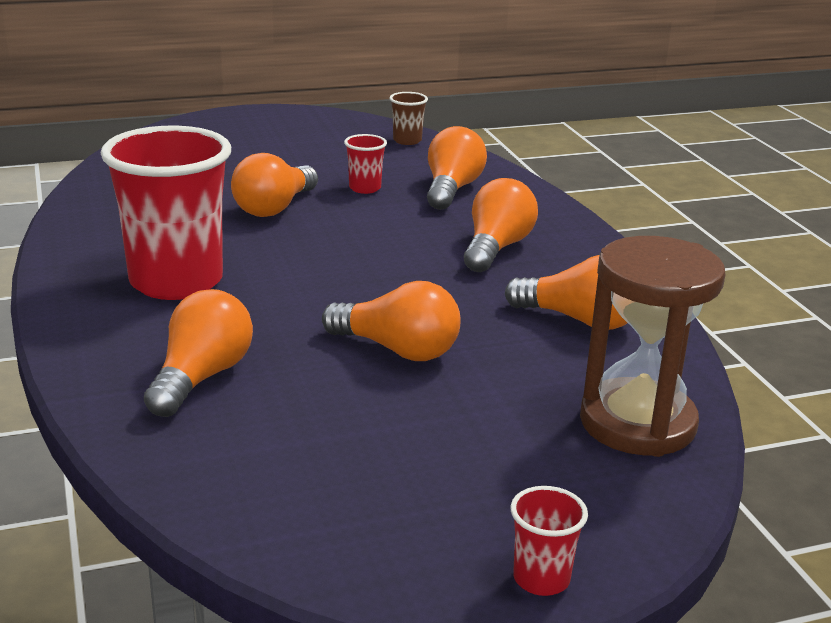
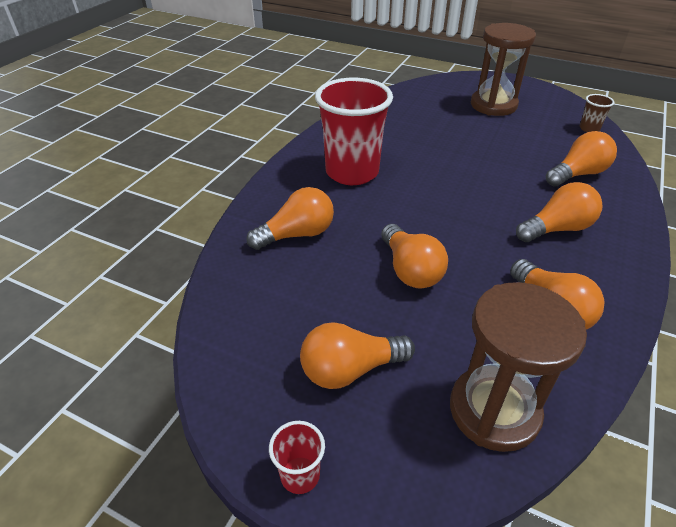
camera: 45 degrees right, 15 degrees up
orange light bulb [231,153,318,217] -> orange light bulb moved to [300,322,415,389]
red cup [344,134,387,194] -> none
none -> brown hourglass [471,23,536,116]

